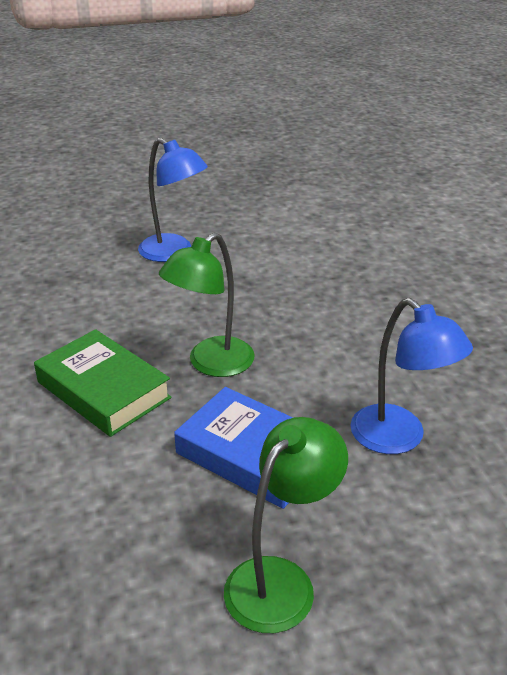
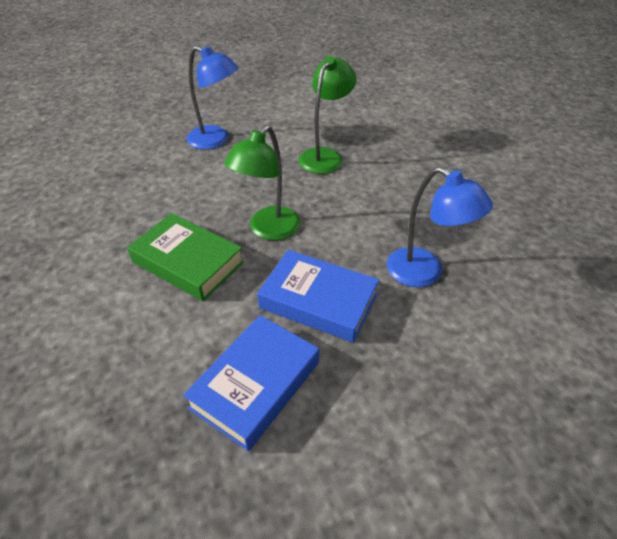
camera: 10 degrees left, 10 degrees up
green lamp [224,417,348,633] -> green lamp moved to [298,56,357,174]
none -> blue book [183,315,319,451]

